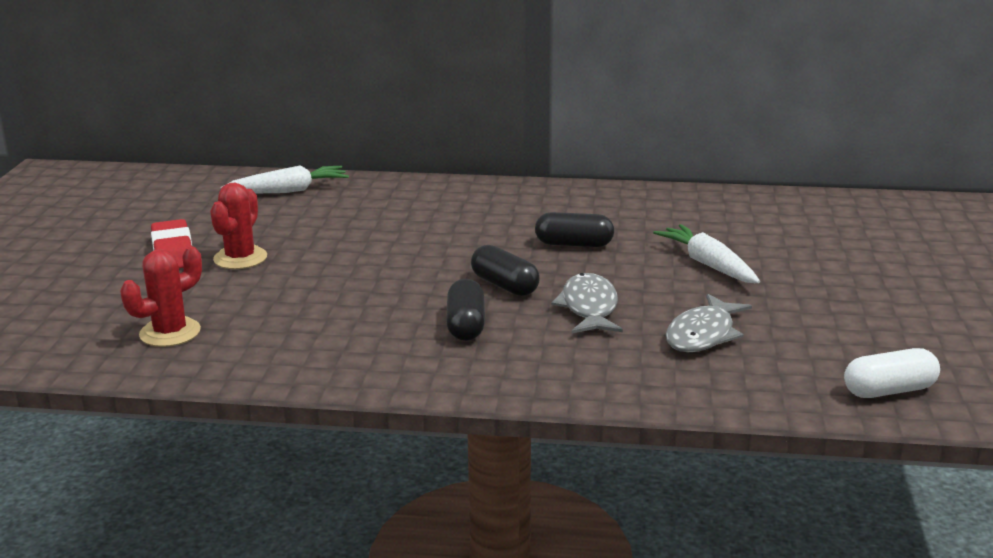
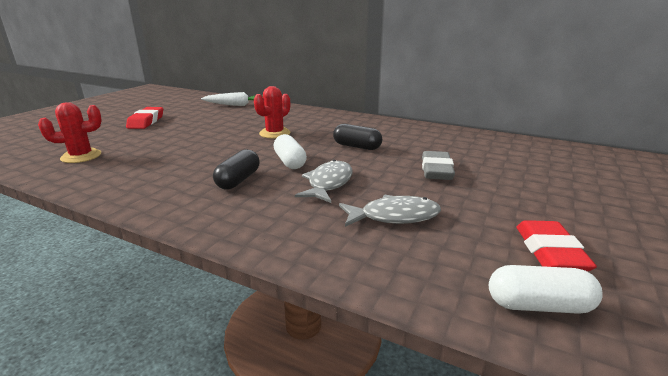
camera: 20 degrees right, 0 degrees up
red cactus [210,183,267,269] -> red cactus moved to [254,86,290,138]
black capsule [471,245,540,296] -> white capsule [274,134,307,169]
white carrot [653,224,760,283] -> grey eraser [422,151,455,180]
grey fish [666,293,752,352] -> grey fish turned 150 degrees counterclockwise [339,195,441,227]
none -> red eraser [517,220,597,272]

